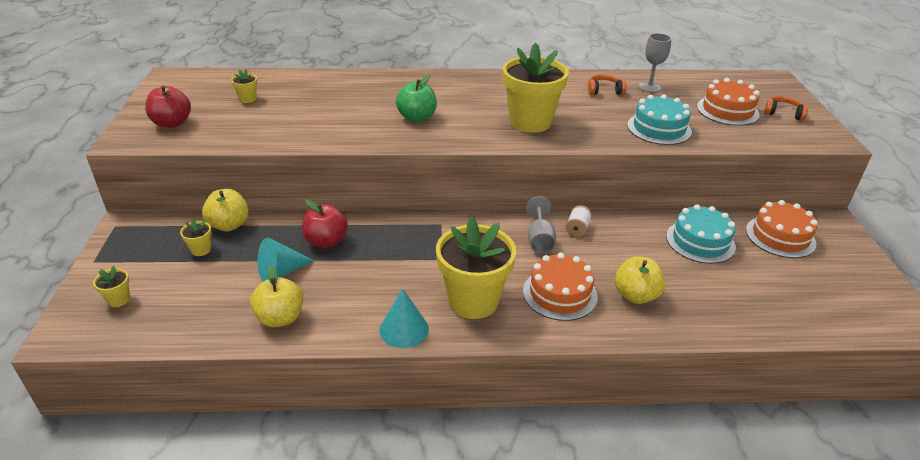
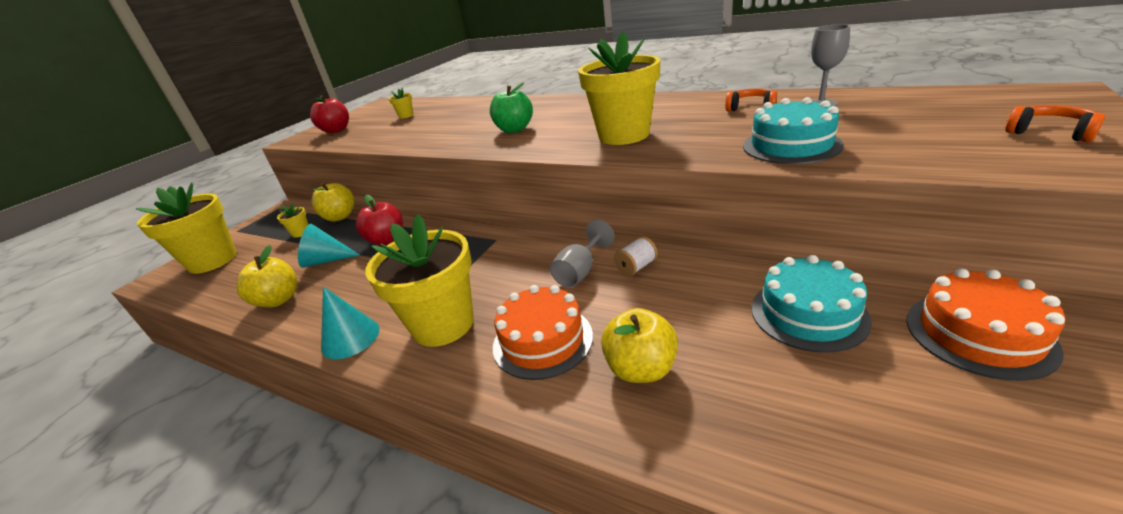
camera: 35 degrees right, 5 degrees down
yellow flower pot [93,266,130,307] -> yellow flower pot [136,182,237,274], size x2.45
orange cake [697,78,760,126] -> none

